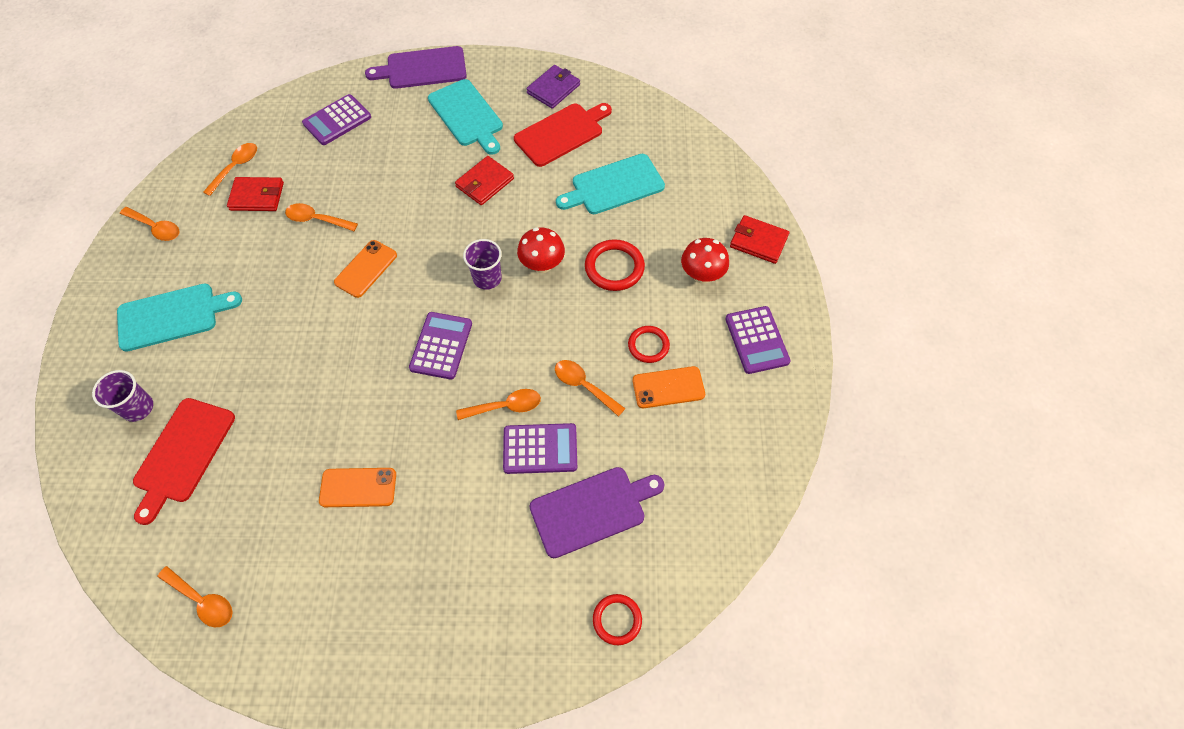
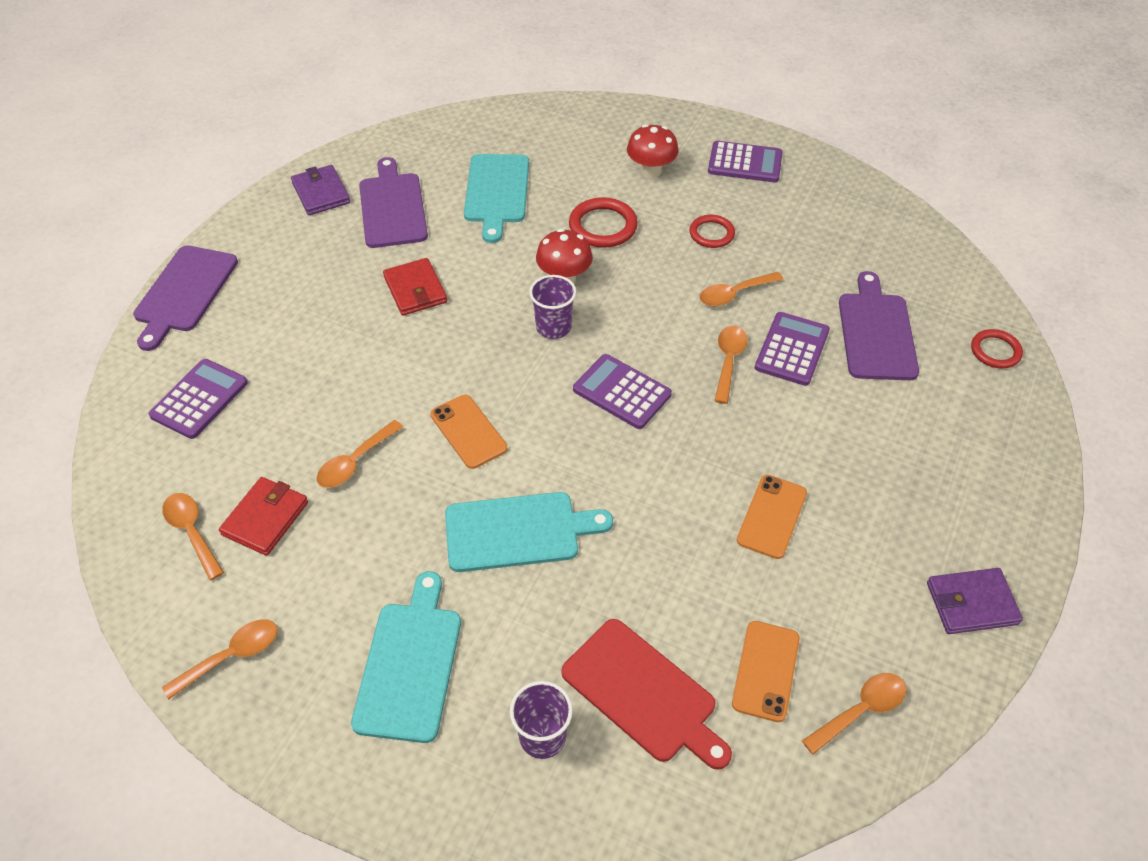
camera: 65 degrees left, 10 degrees down
purple calculator [302,94,371,145] -> purple calculator turned 135 degrees counterclockwise [149,359,248,439]
turquoise cutting board [428,79,503,155] -> turquoise cutting board moved to [445,492,613,572]
red cutting board [514,103,612,167] -> purple cutting board [359,157,428,248]
orange phone [633,366,705,408] -> orange phone moved to [732,621,800,722]
red wallet [730,215,789,264] -> none
none -> purple wallet [927,568,1023,634]

